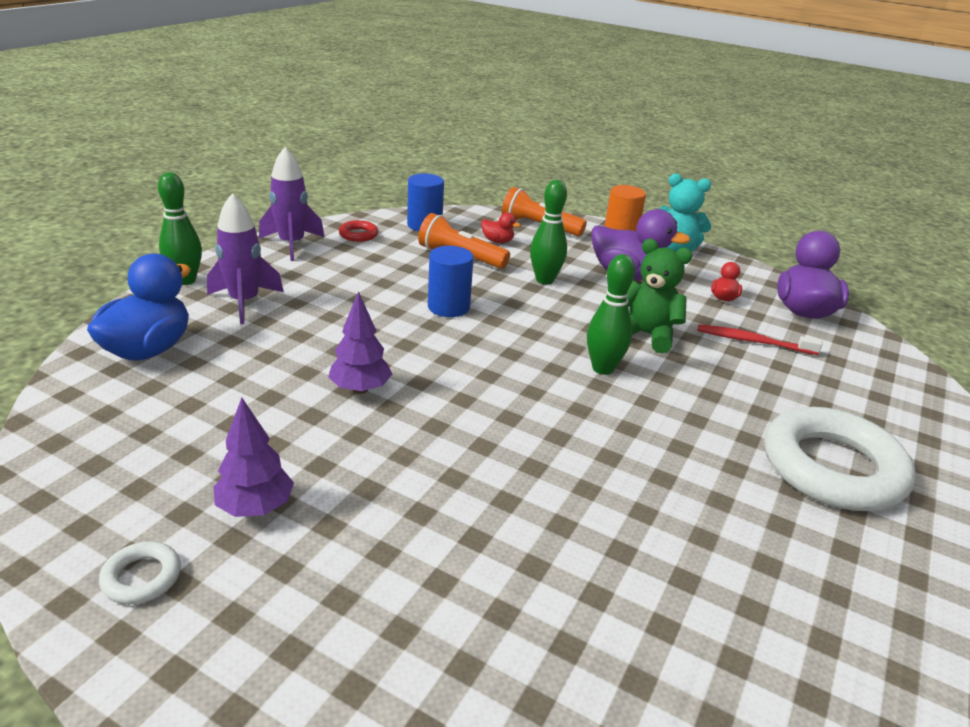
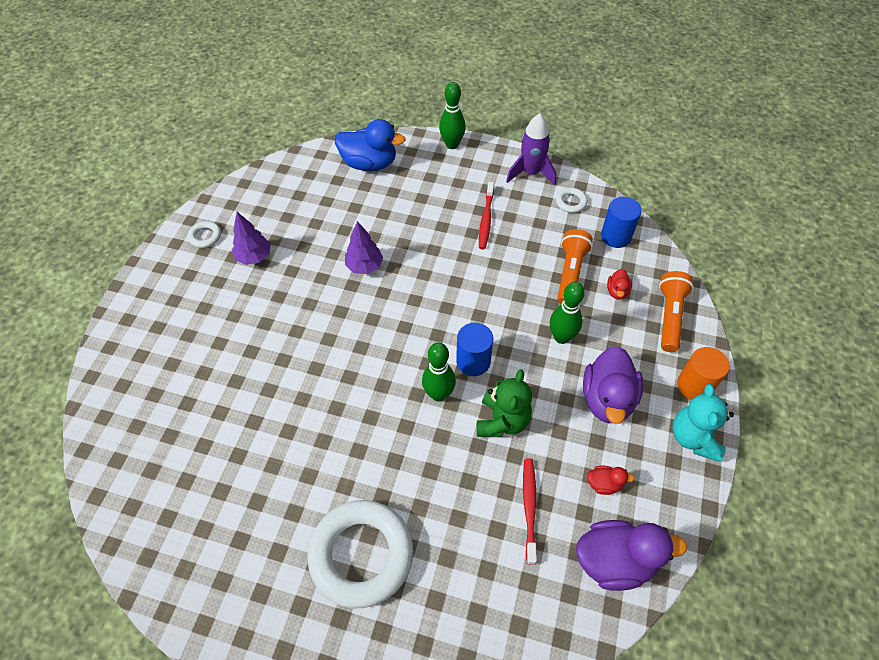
camera: 80 degrees right, 25 degrees up
purple rocket [207,193,284,324] -> none
red ring [339,220,378,242] -> white ring [556,188,587,213]
blue cylinder [428,246,473,317] -> blue cylinder moved to [456,322,494,376]
none -> red toothbrush [479,182,494,249]

